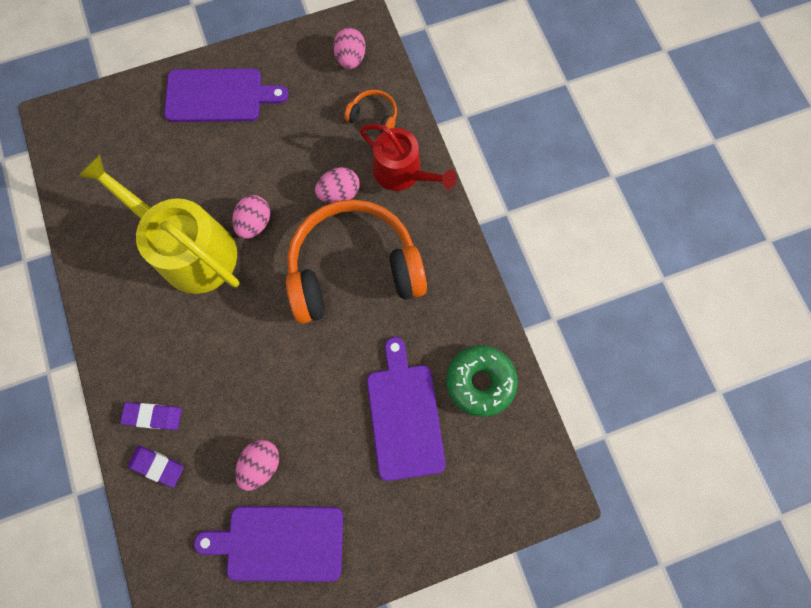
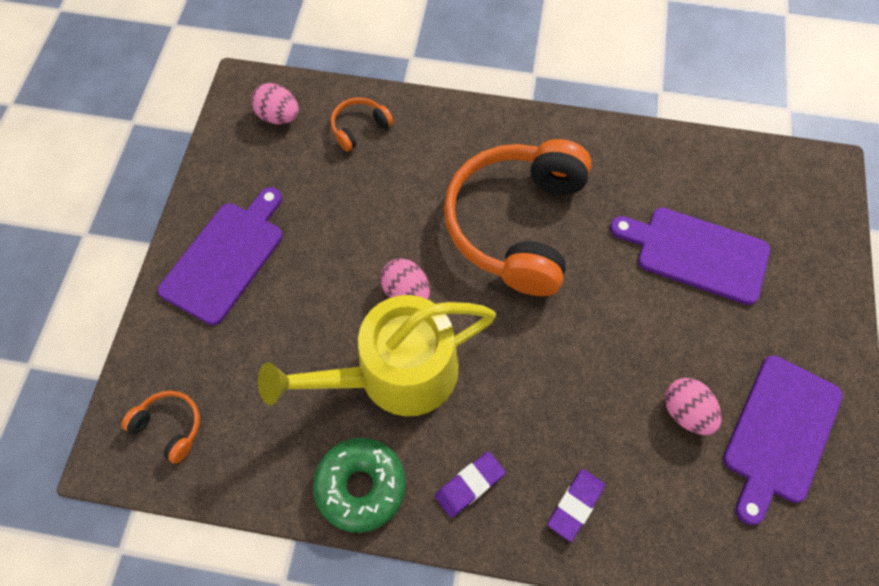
camera: 60 degrees left, 10 degrees down
purple eraser [128,445,183,488] -> purple eraser moved to [435,452,505,518]
pink egg [315,167,360,203] -> none
red watering can [359,124,457,191] -> none
green donut [446,345,518,417] -> green donut moved to [313,438,406,533]
none -> orange headphones [122,391,200,464]

